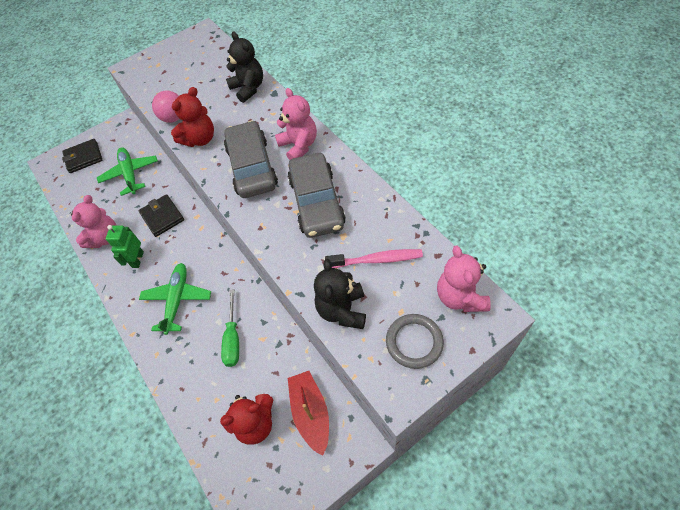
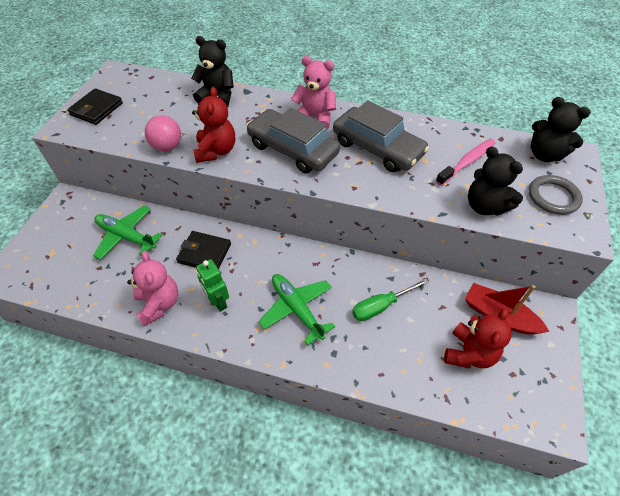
camera: 45 degrees left, 5 degrees down
black wallet [62,139,102,173] -> black wallet moved to [67,88,123,125]
green screwdriver [221,289,239,367] -> green screwdriver turned 105 degrees clockwise [352,278,429,321]
pink teddy bear [437,245,491,312] -> black teddy bear [531,97,591,162]

